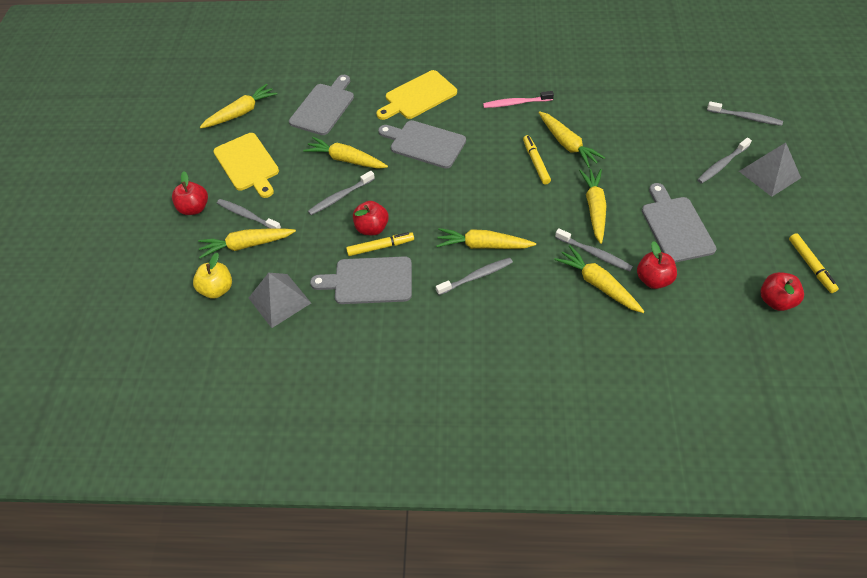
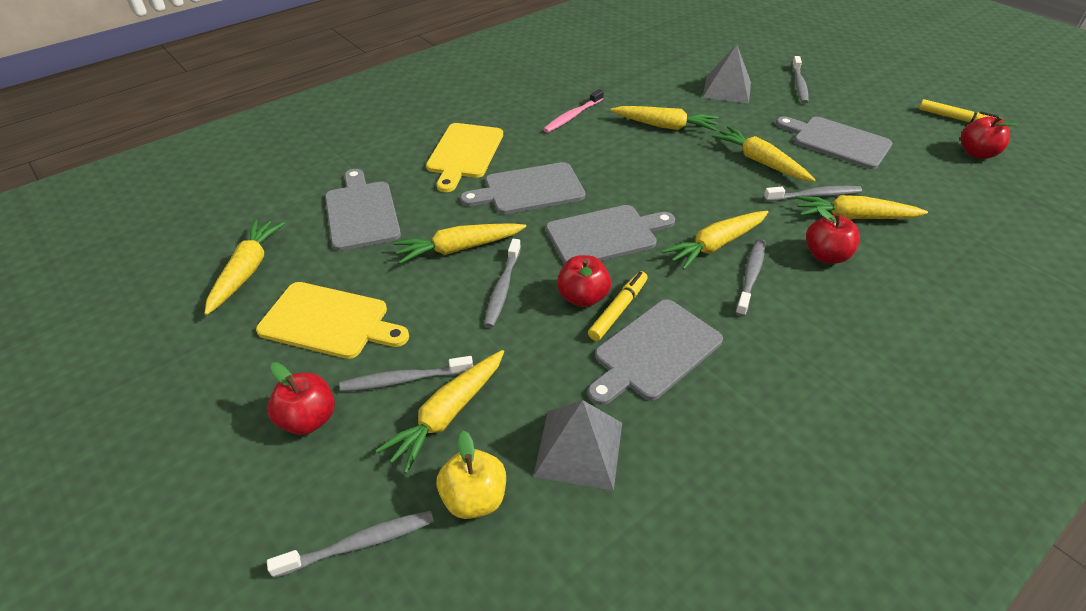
camera: 45 degrees left, 10 degrees down
yellow marker [523,135,551,185] -> none
red apple [637,241,677,289] -> red apple moved to [806,206,860,264]
grey toothbrush [707,101,783,126] -> grey toothbrush moved to [267,511,434,578]
grey pyramid [739,143,801,197] -> grey pyramid moved to [703,44,751,104]
none -> grey cutting board [546,205,675,264]

